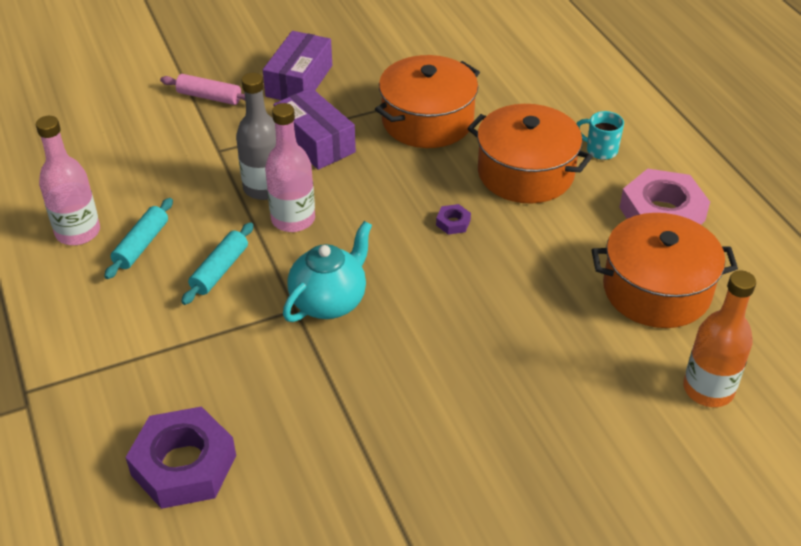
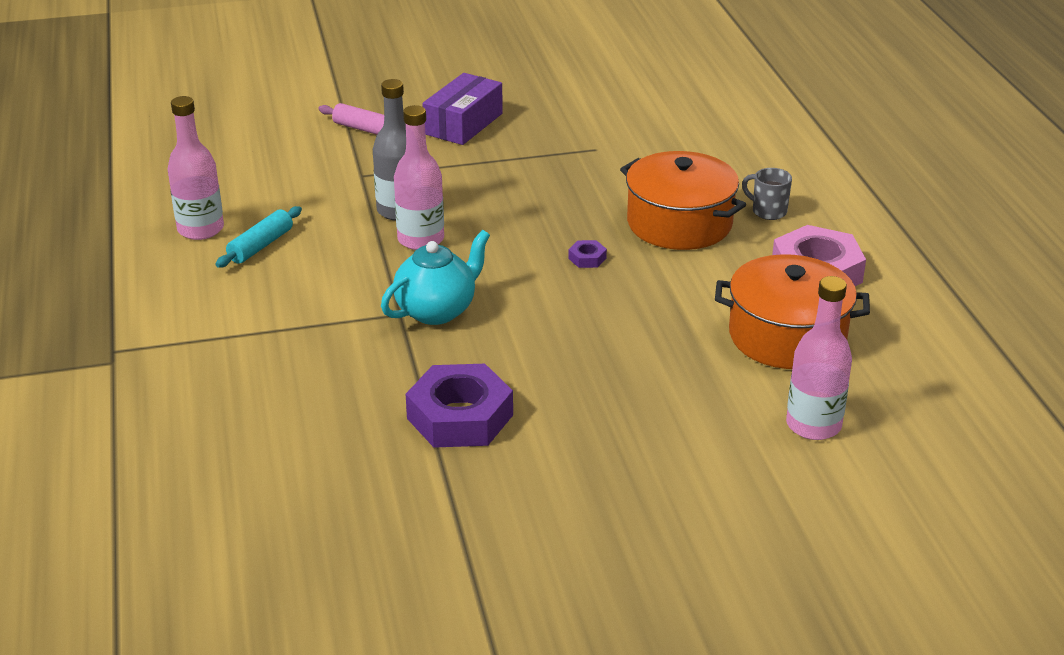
camera: 10 degrees right, 10 degrees down
purple nut [126,406,236,509] -> purple nut moved to [406,364,513,448]
turquoise rolling pin [181,222,254,305] -> none
purple box [273,88,356,170] -> none
orange pot [375,55,480,148] -> none
turquoise mug [577,111,624,160] -> grey mug [742,168,792,220]
orange bottle [683,271,756,407] -> pink bottle [786,276,852,440]

